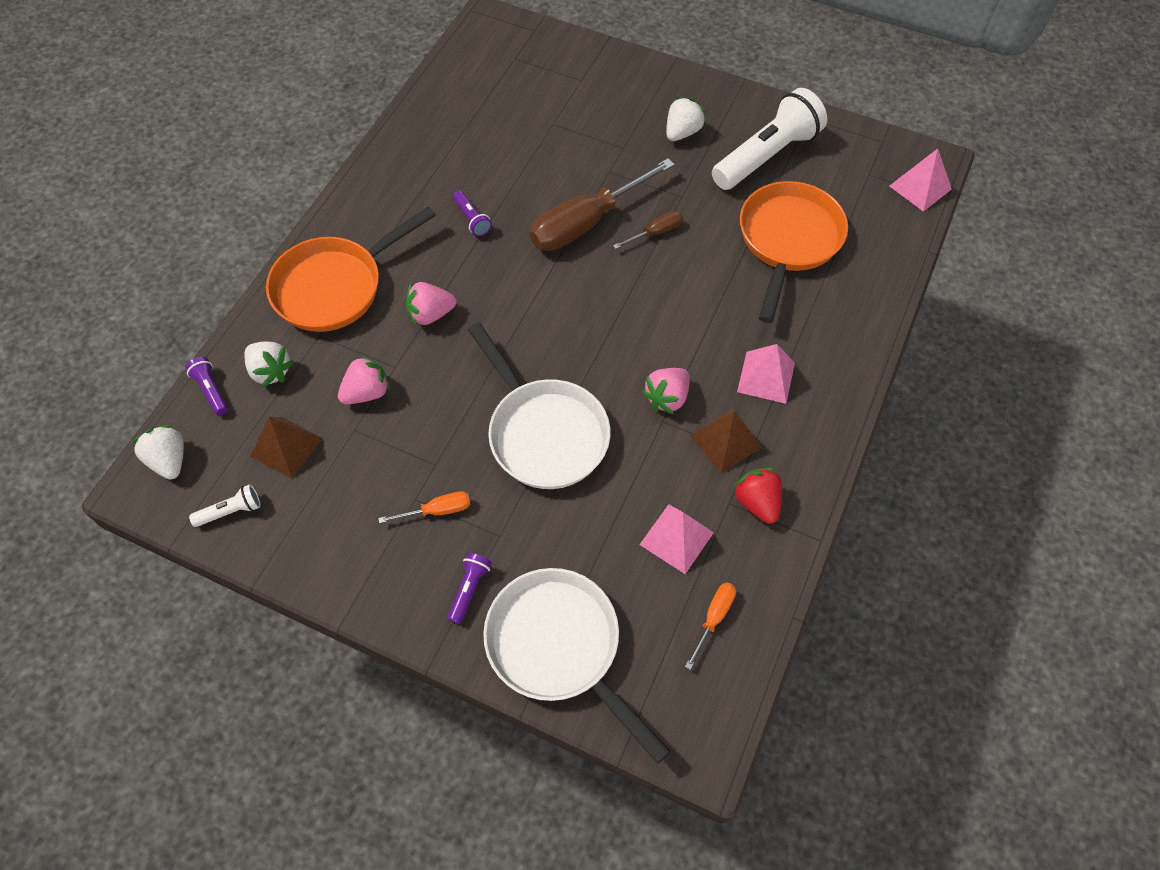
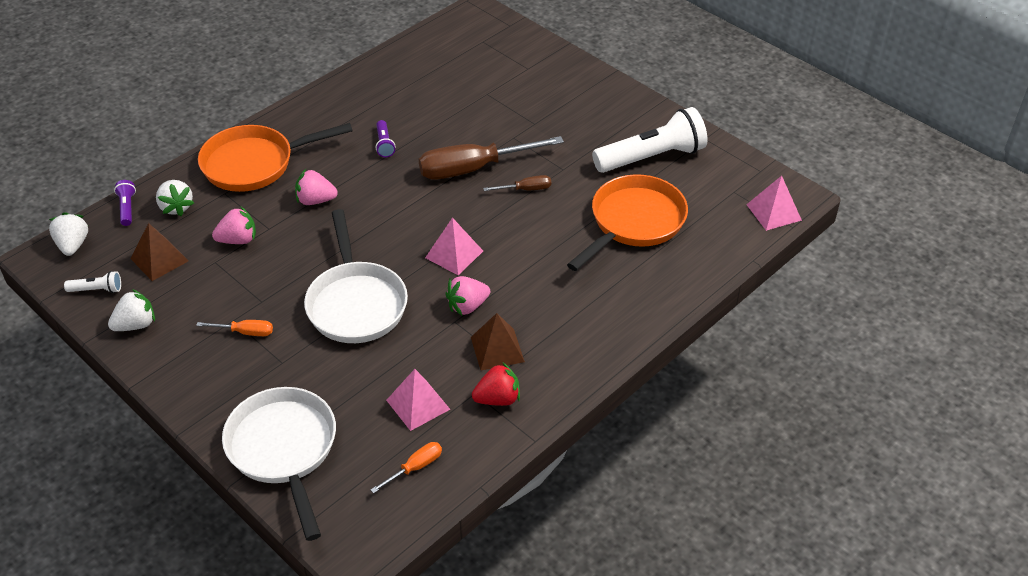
camera: 20 degrees right, 15 degrees down
purple flashlight [447,553,492,624] -> none
white strawberry [666,97,706,141] -> white strawberry moved to [108,289,155,331]
red strawberry [732,468,782,524] -> red strawberry turned 75 degrees clockwise [472,363,520,406]
pink pyramid [737,344,795,404] -> pink pyramid moved to [425,217,483,275]

